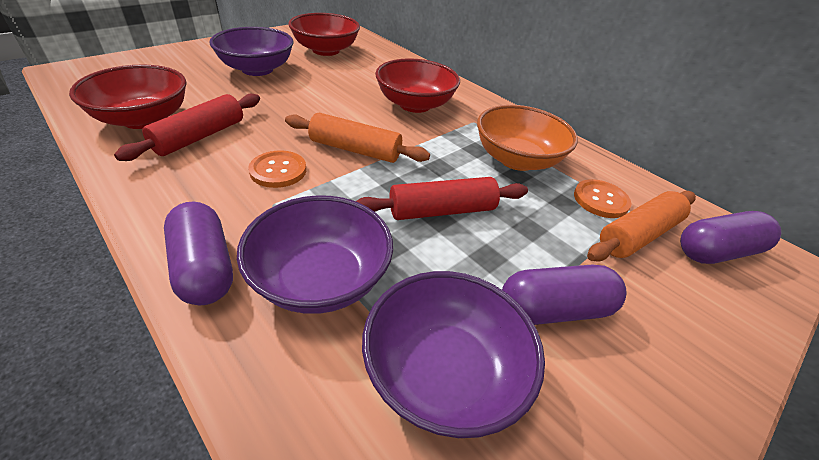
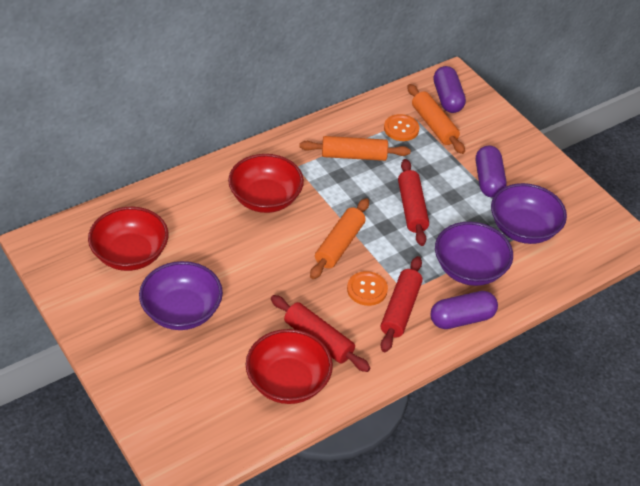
camera: 80 degrees left, 5 degrees up
orange bowl [477,105,578,171] -> orange rolling pin [299,136,410,161]
none -> red rolling pin [381,256,423,352]

